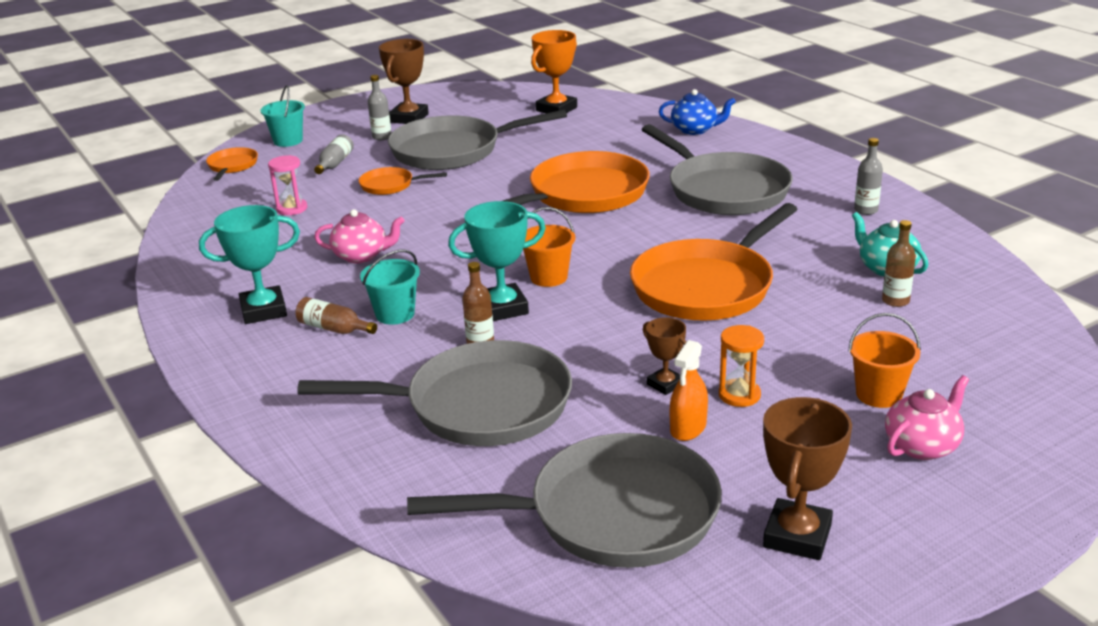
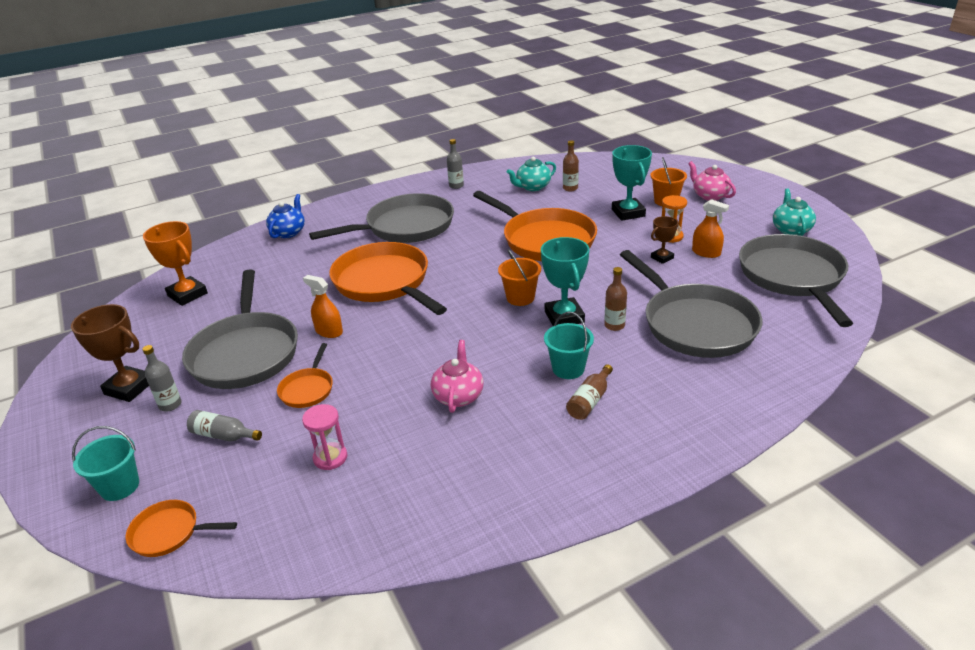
camera: 85 degrees left, 5 degrees up
turquoise trophy [199,205,300,324] -> turquoise trophy moved to [612,145,652,221]
grey pan [297,340,572,446] -> grey pan turned 150 degrees clockwise [620,250,762,358]
brown trophy [763,397,852,560] -> turquoise teapot [773,188,816,236]
none -> orange spray bottle [303,275,343,338]

